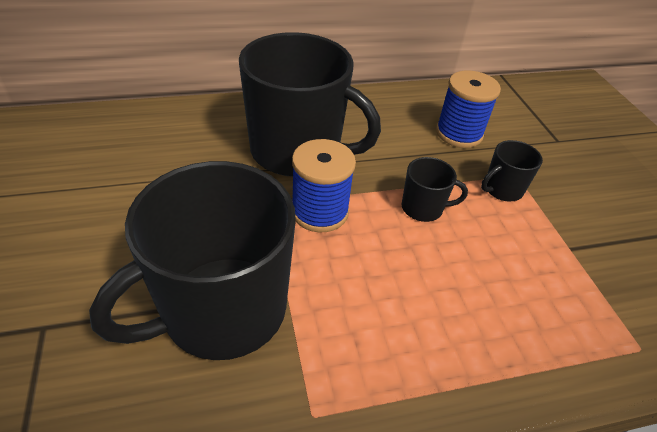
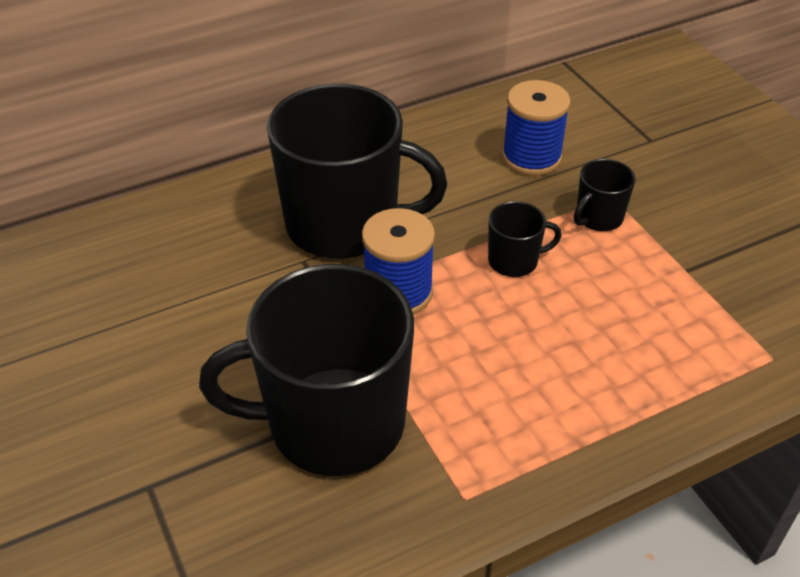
camera: 10 degrees left, 0 degrees up
black mug [89,161,296,360] -> black mug turned 45 degrees clockwise [199,264,414,476]

